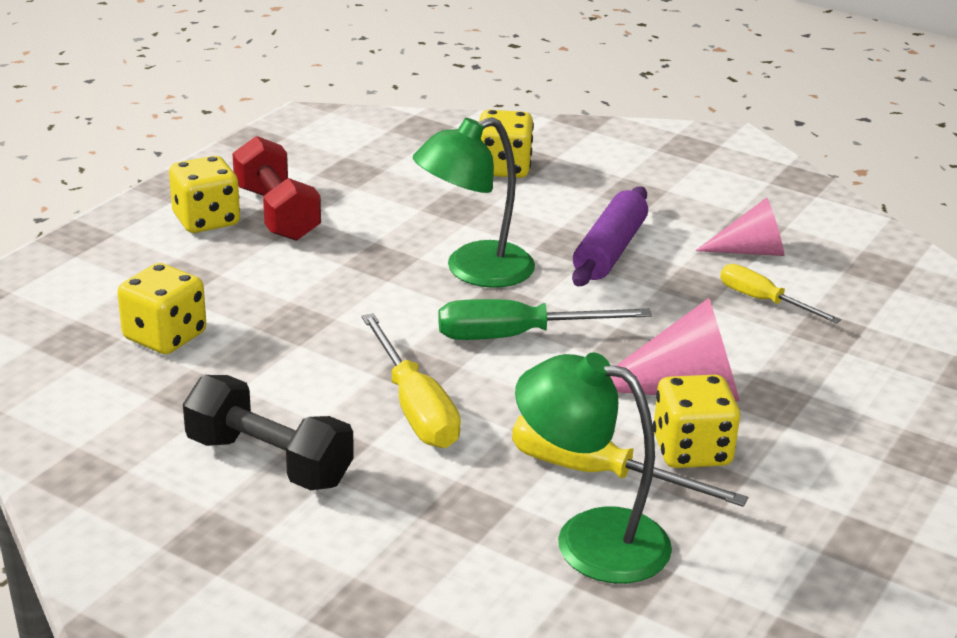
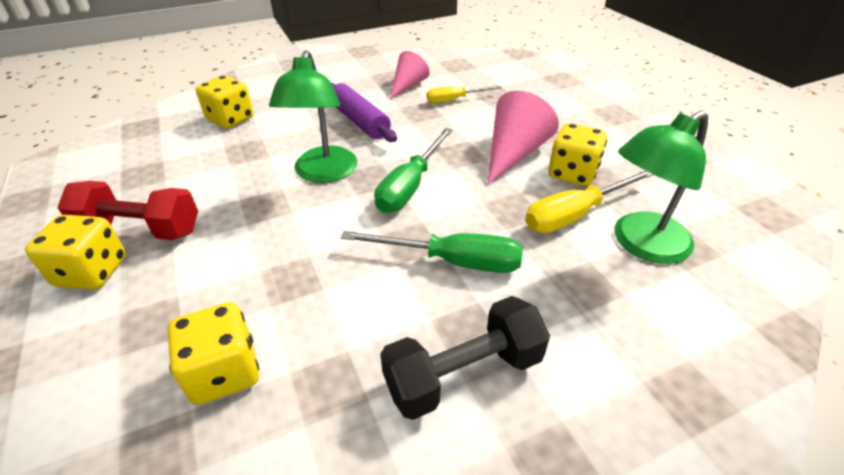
camera: 55 degrees left, 10 degrees up
yellow screwdriver [361,313,461,448] -> green screwdriver [341,231,523,273]

